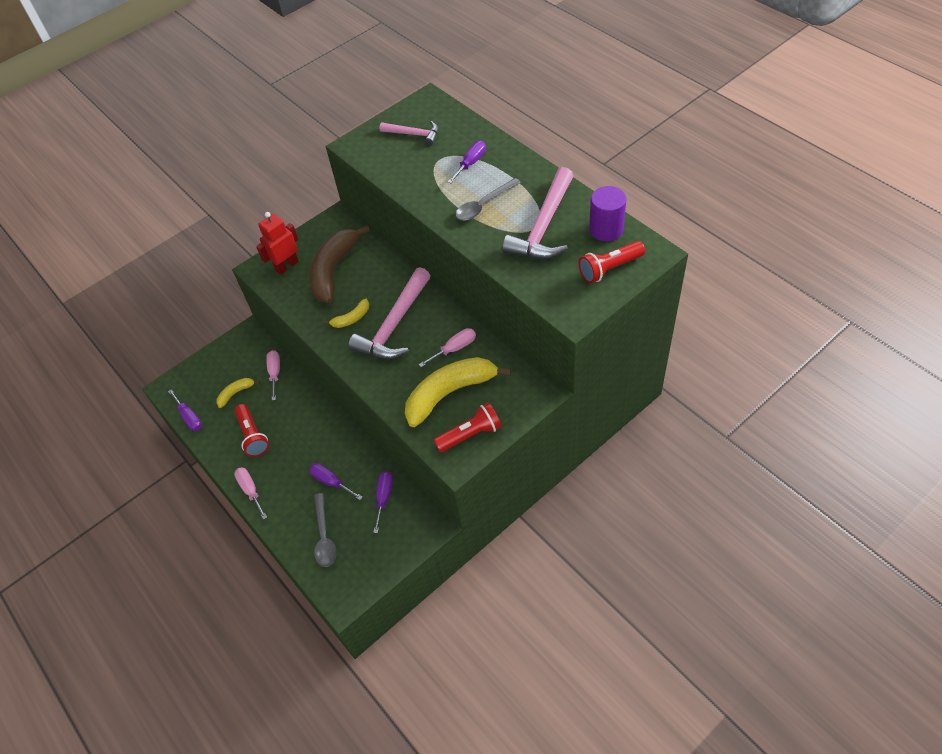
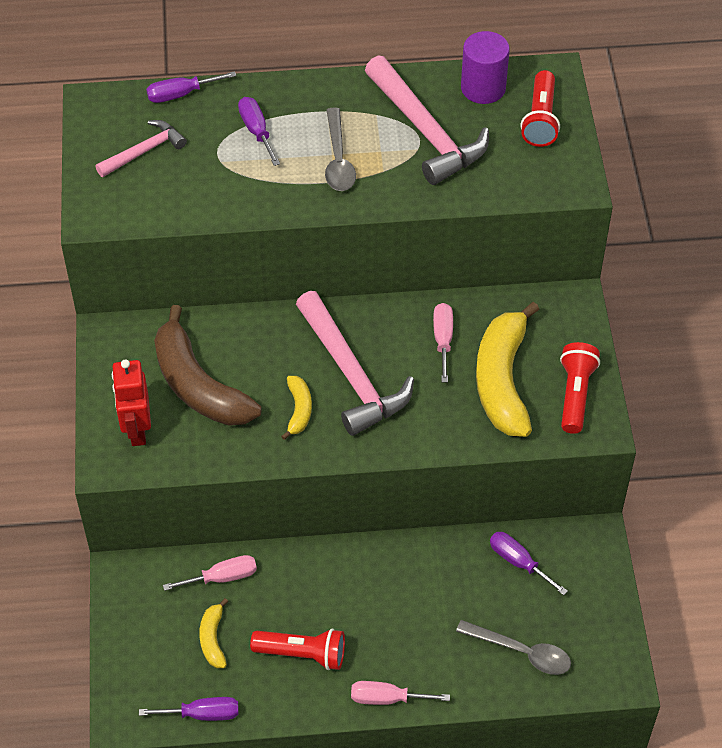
camera: 60 degrees left, 0 degrees up
pink screwdriver [266,350,280,401] -> pink screwdriver turned 135 degrees clockwise [163,555,257,591]
purple screwdriver [309,463,363,500] -> purple screwdriver moved to [146,71,236,103]

